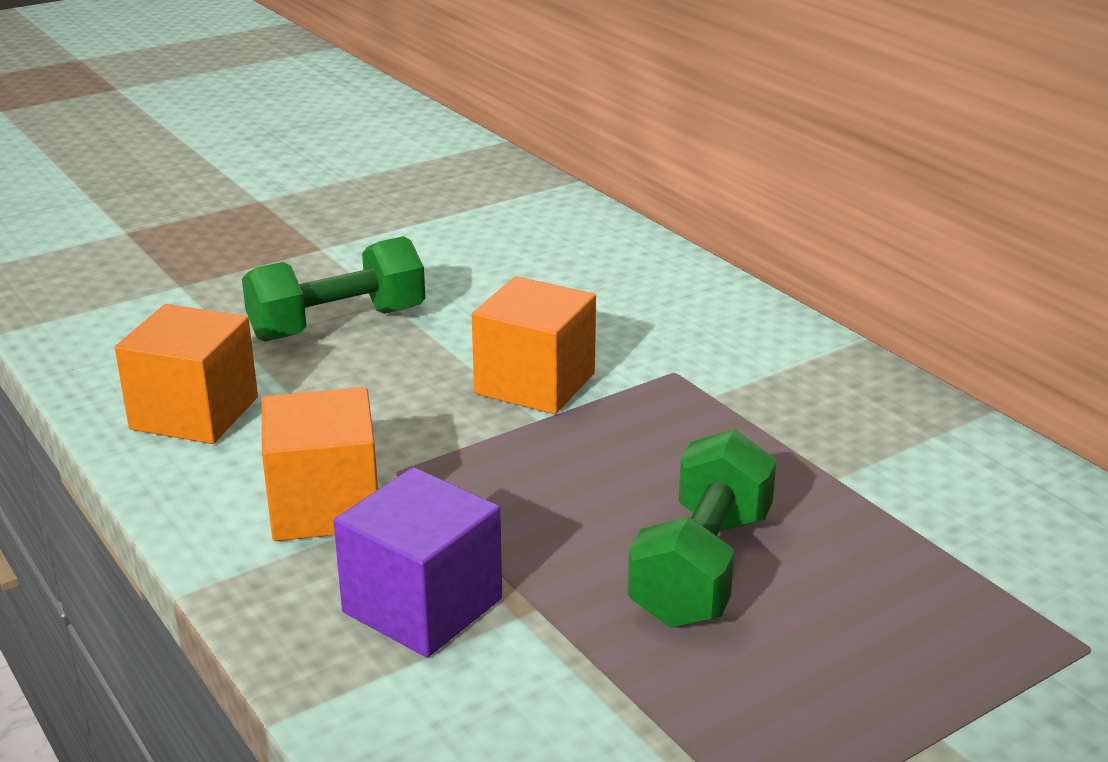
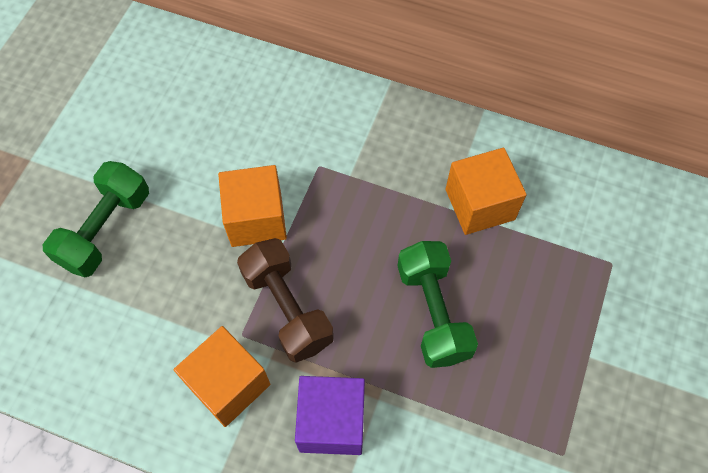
camera: 35 degrees left, 35 degrees up
orange cube [115,304,258,444] -> orange cube moved to [446,148,527,235]
none -> brown dumbbell [237,238,334,363]

